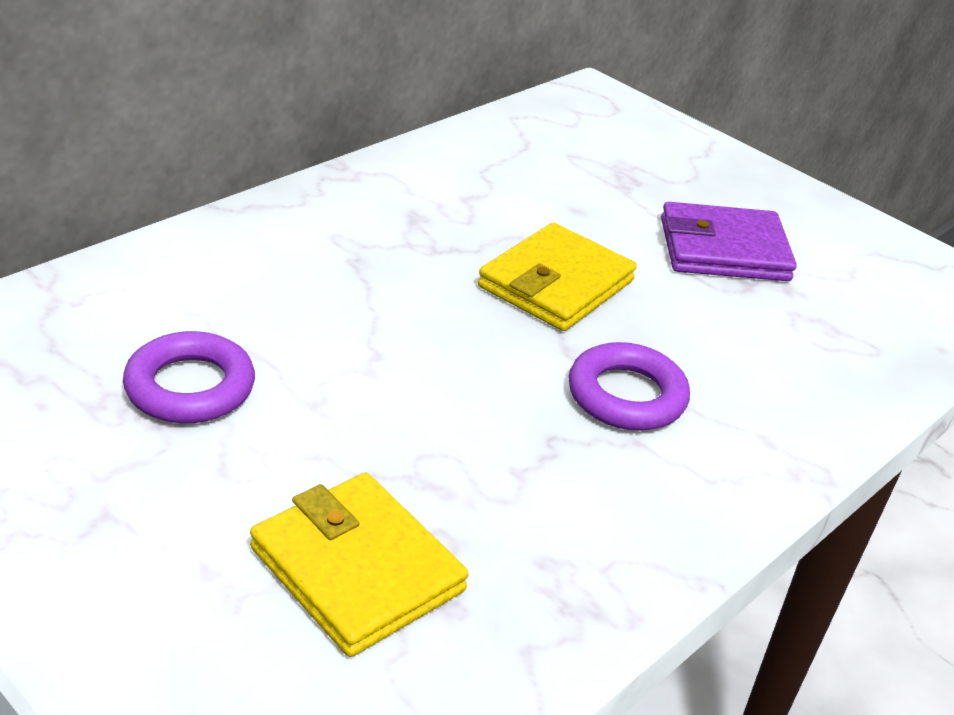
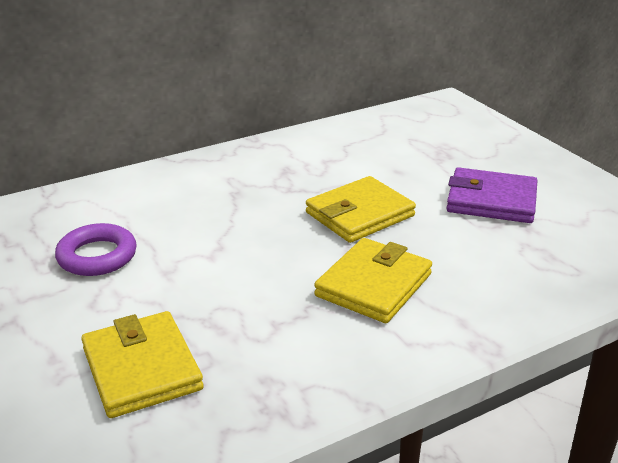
camera: 20 degrees right, 5 degrees down
purple ring [568,342,690,431] -> yellow wallet [314,238,432,323]

